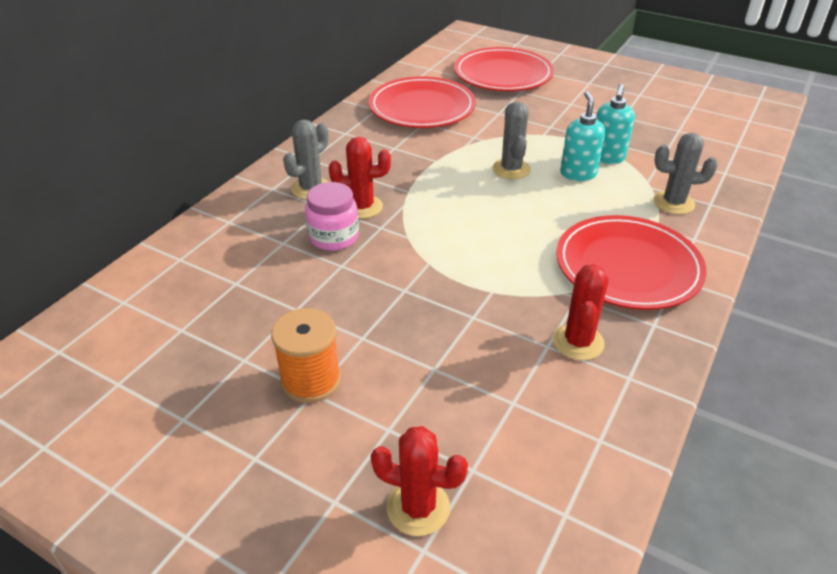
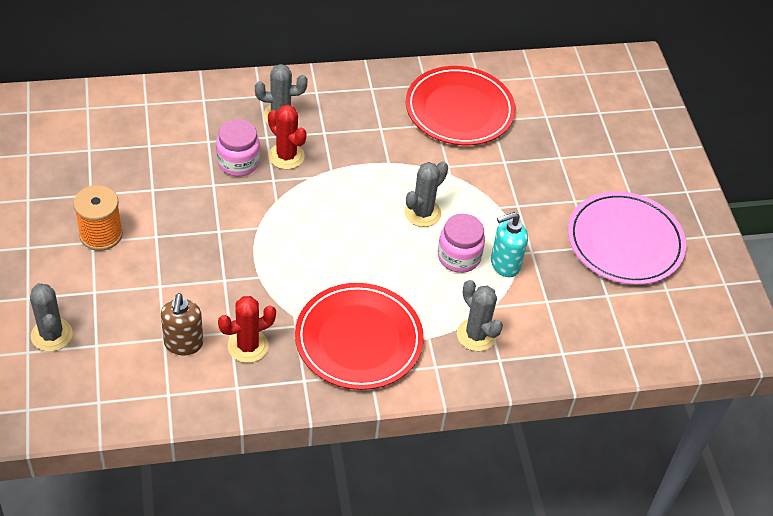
camera: 45 degrees right, 10 degrees up
red cactus [371,426,468,536] -> grey cactus [30,283,73,352]
red plate [454,47,554,91] -> none
turquoise soap dispenser [560,91,605,181] -> pink jar [438,214,485,273]
none -> brown soap dispenser [161,293,203,355]
none -> pink plate [568,191,686,285]

